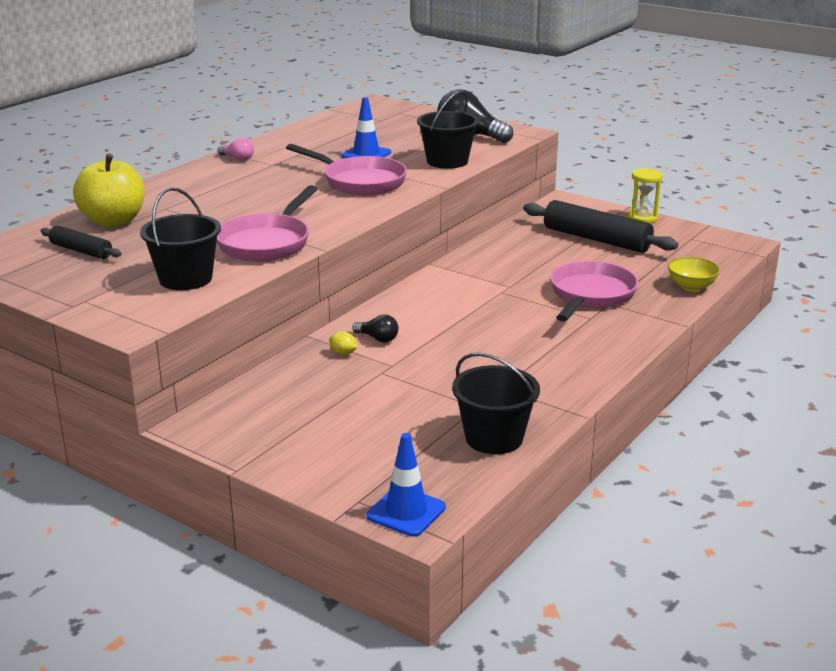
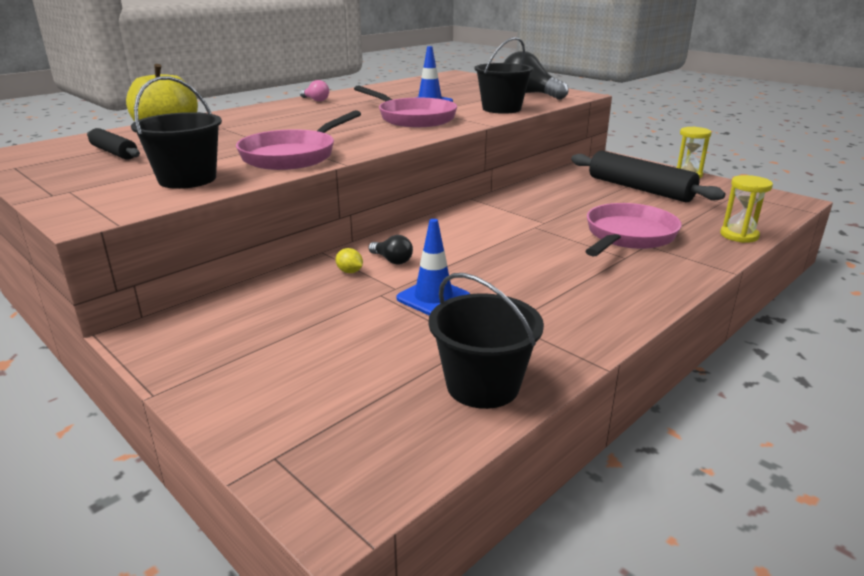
camera: 10 degrees right, 0 degrees up
blue traffic cone [367,433,446,537] -> blue traffic cone moved to [396,219,470,316]
yellow bowl [668,257,720,291] -> yellow hourglass [720,175,773,243]

